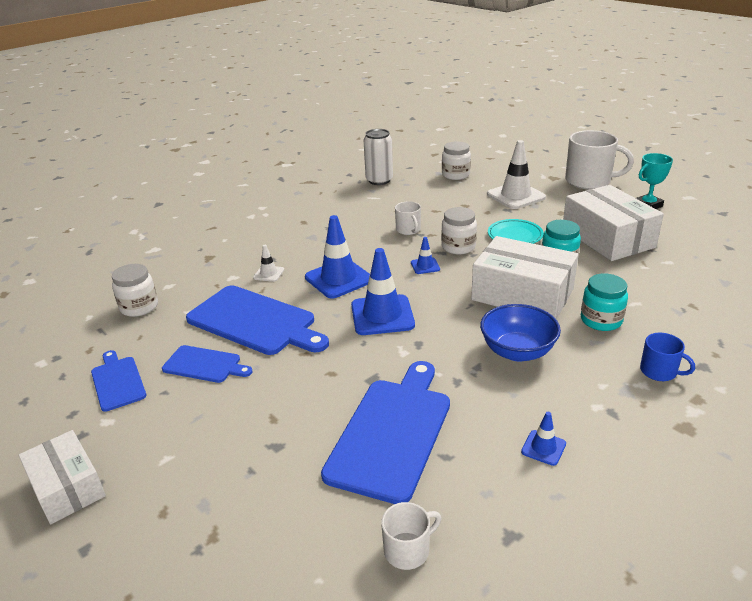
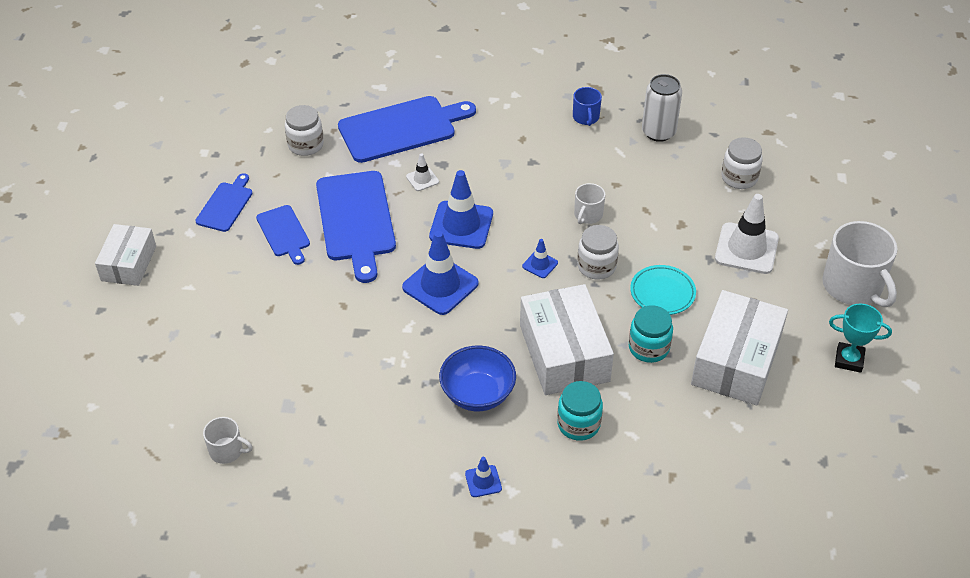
camera: 45 degrees right, 15 degrees up
blue cutting board [321,361,450,504] -> blue cutting board moved to [338,96,476,163]
blue traffic cone [521,412,566,466] -> blue traffic cone moved to [465,457,502,497]
blue mug [640,333,695,381] -> blue mug moved to [573,87,602,126]

